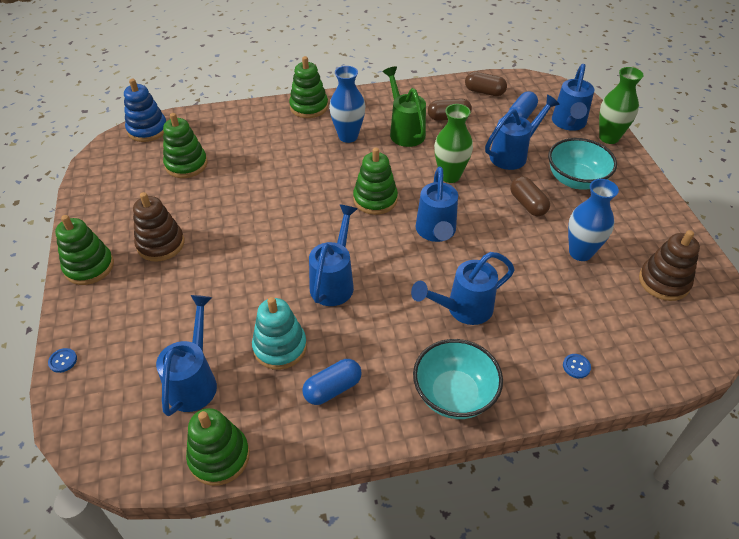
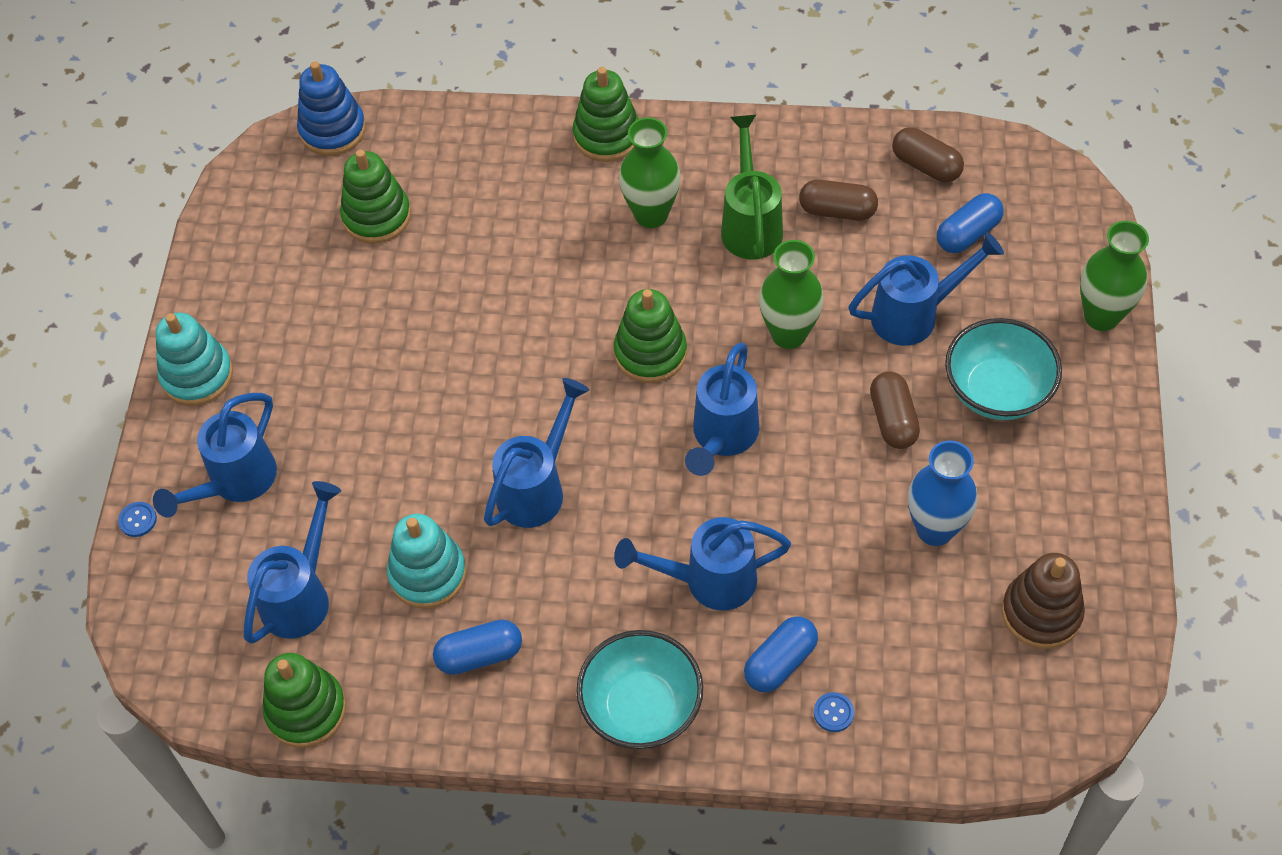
camera: 20 degrees right, 10 degrees up
green stacking toy [55,215,114,285] -> turquoise stacking toy [155,313,233,406]
brown stacking toy [133,192,184,262] -> none
blue vase [329,66,365,143] -> green vase [619,117,681,228]
blue watering can [552,64,594,131] -> blue watering can moved to [153,393,277,518]
none -> blue capsule [744,616,818,692]

